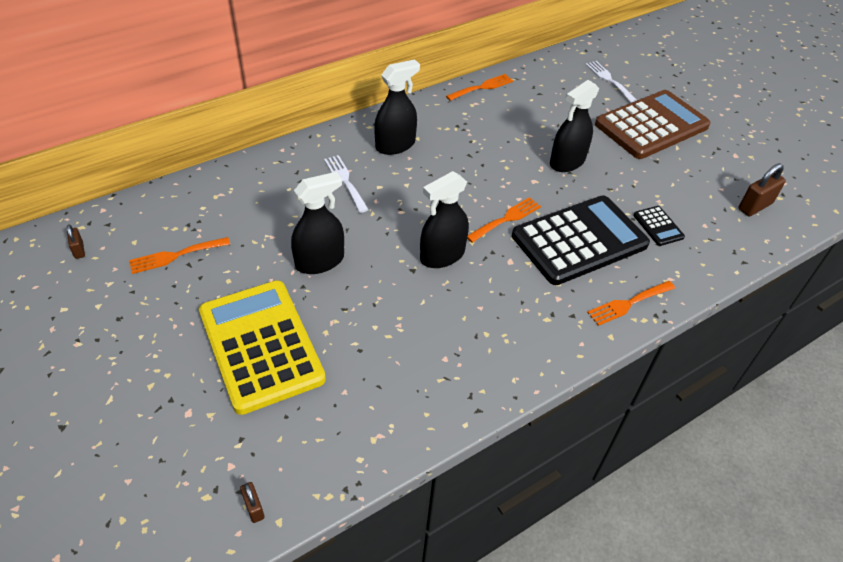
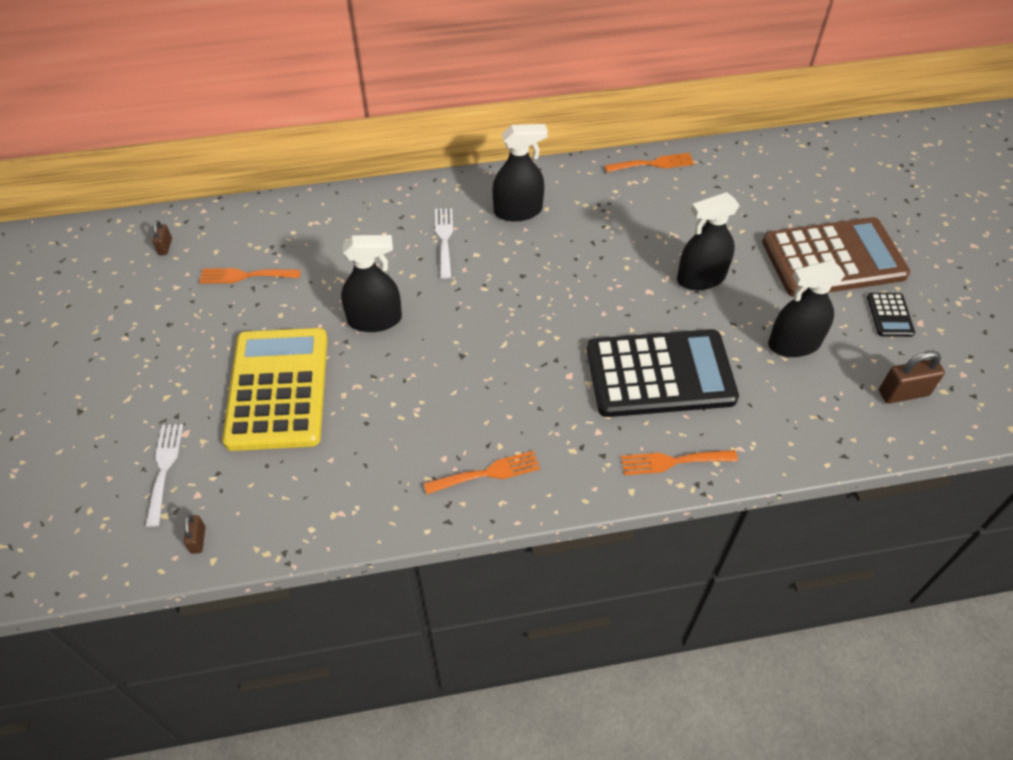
camera: 25 degrees right, 5 degrees up
black spray bottle [420,171,469,268] -> black spray bottle moved to [768,260,845,357]
orange fork [467,197,541,243] -> orange fork moved to [424,451,540,494]
white fork [585,61,637,103] -> white fork moved to [145,424,183,527]
black calculator [633,206,685,246] -> black calculator moved to [867,293,915,337]

